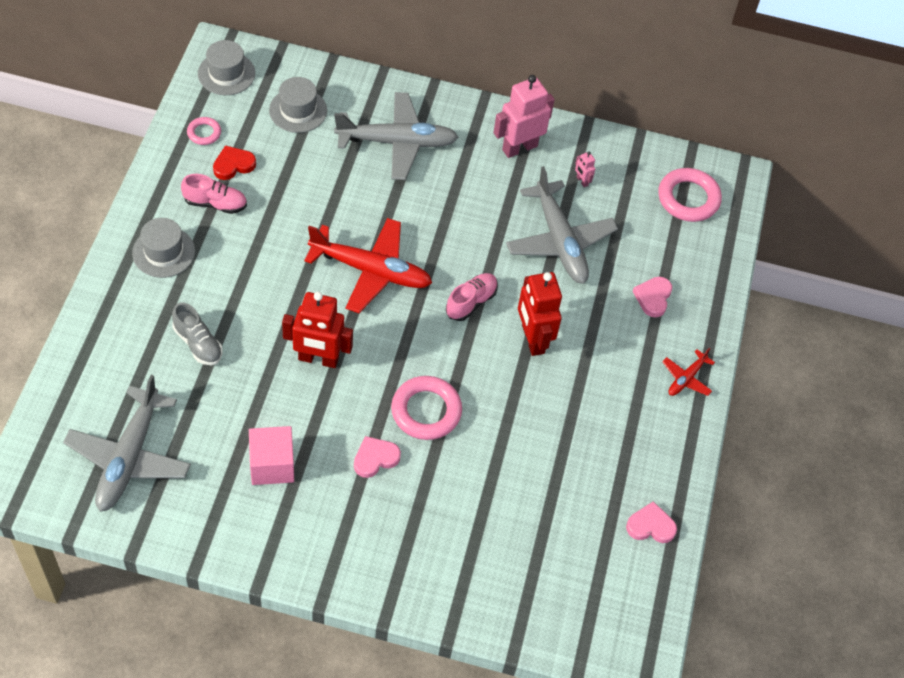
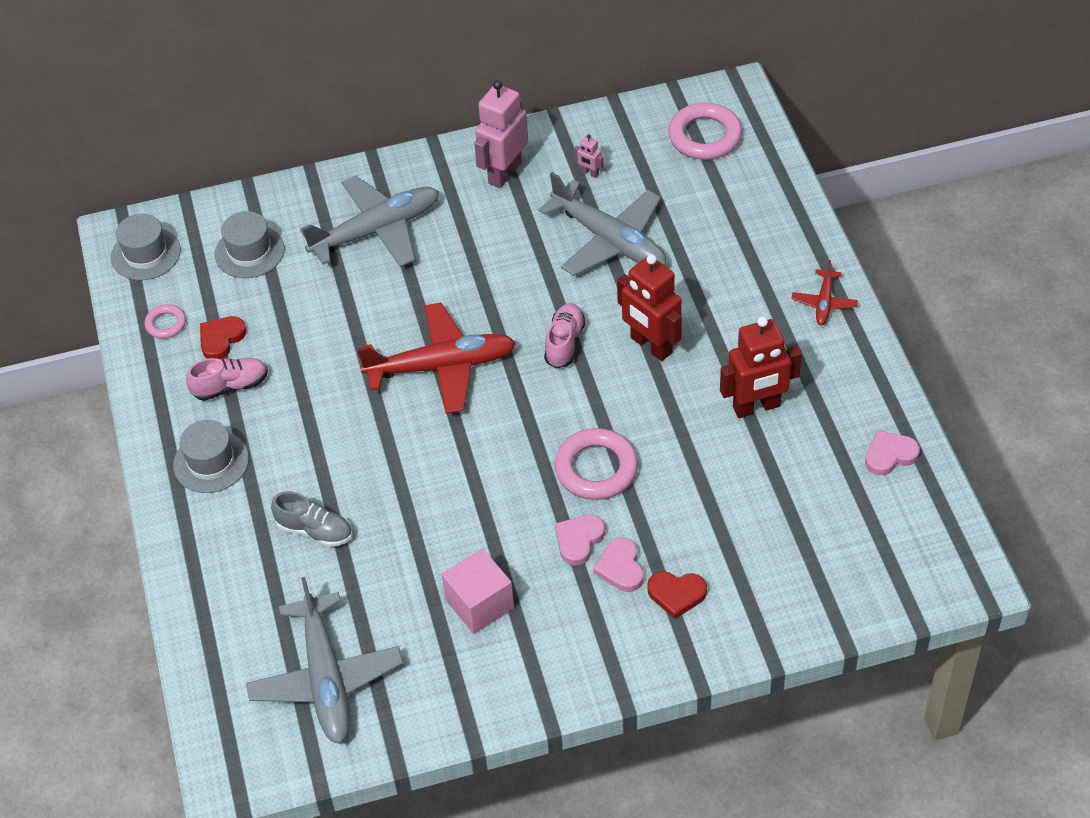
camera: 20 degrees left, 5 degrees down
red robot [282,292,353,368] -> red robot moved to [720,316,802,418]
pink heart [632,277,672,318] -> pink heart moved to [593,538,644,592]
none -> red heart [647,571,707,619]

